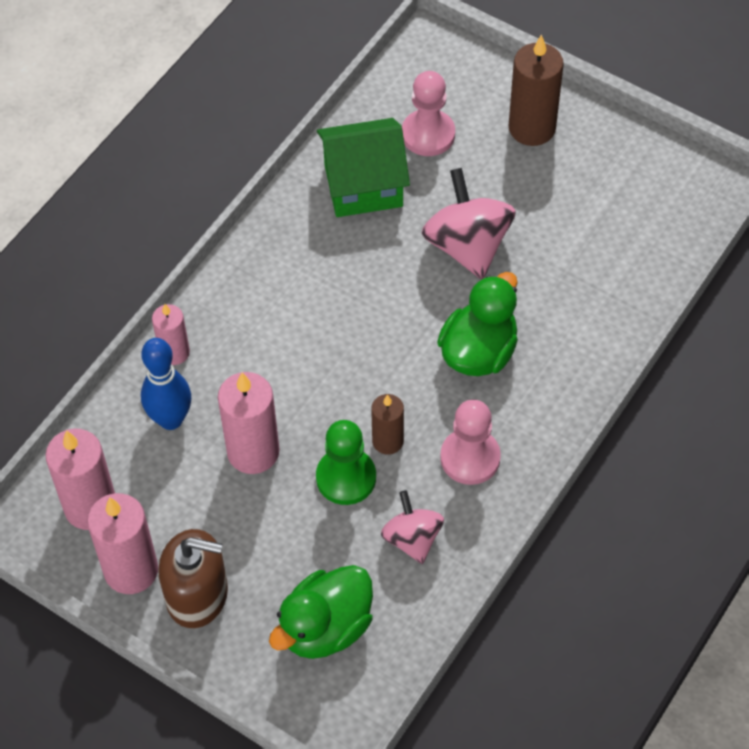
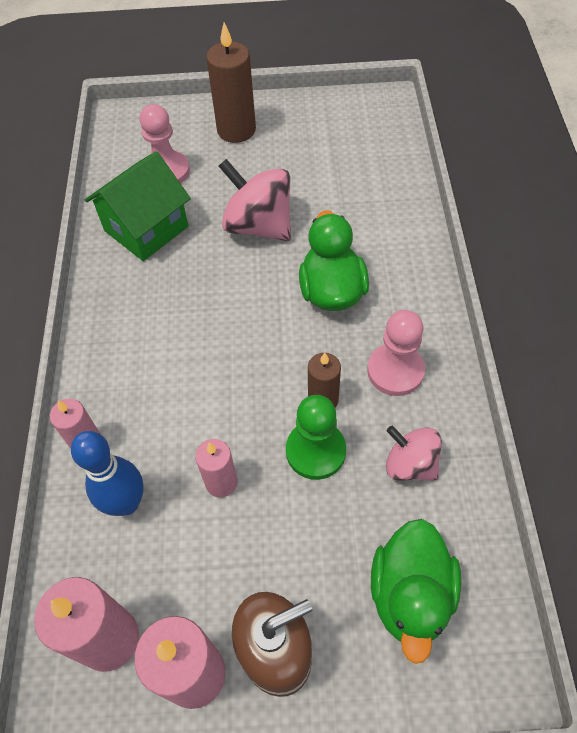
camera: 35 degrees left, 0 degrees up
pink candle [218,372,279,474] -> pink candle [195,439,238,497], size x0.60

